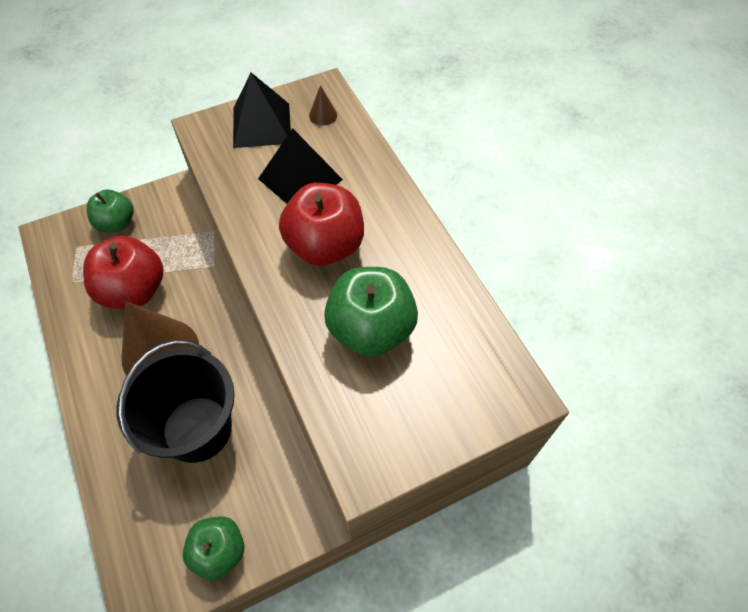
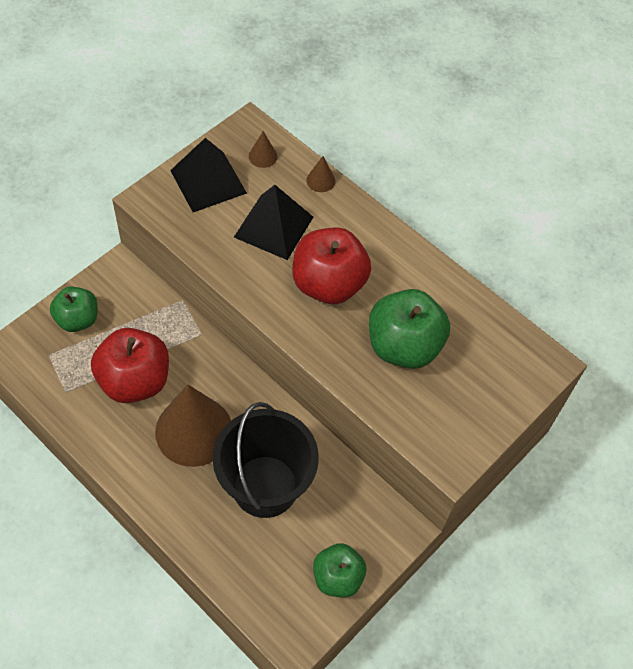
camera: 25 degrees left, 0 degrees up
none -> brown cone [306,156,336,192]

